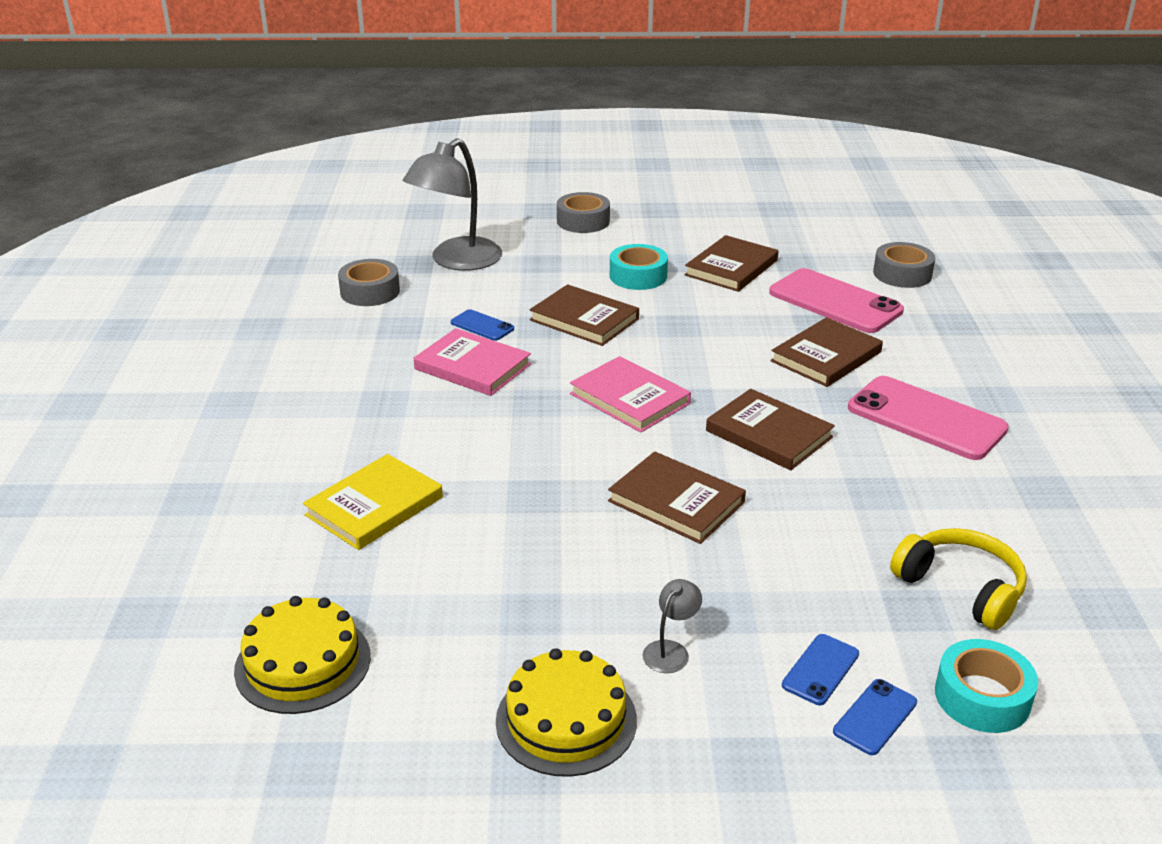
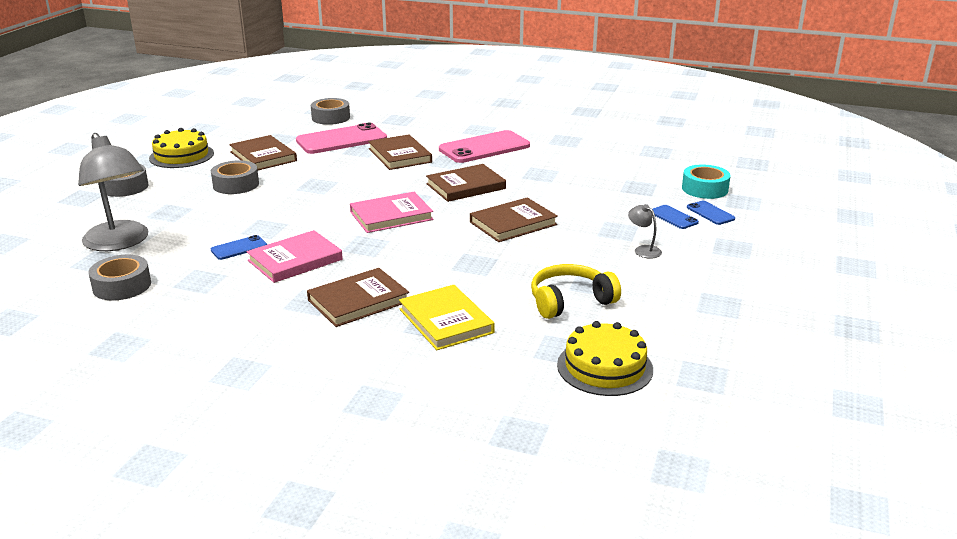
camera: 70 degrees left, 5 degrees down
yellow cake [496,648,637,777] -> yellow cake moved to [149,128,214,168]
brown book [530,284,639,346] -> brown book moved to [307,268,409,327]
turquoise tape [610,244,668,290] -> grey tape [211,160,259,194]
yellow headphones [890,528,1027,630] -> yellow headphones moved to [531,264,621,319]

